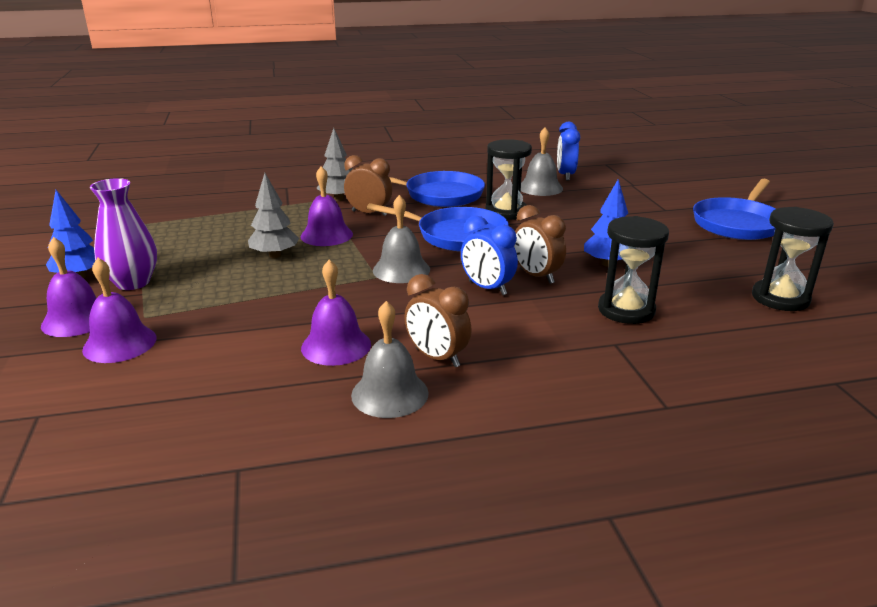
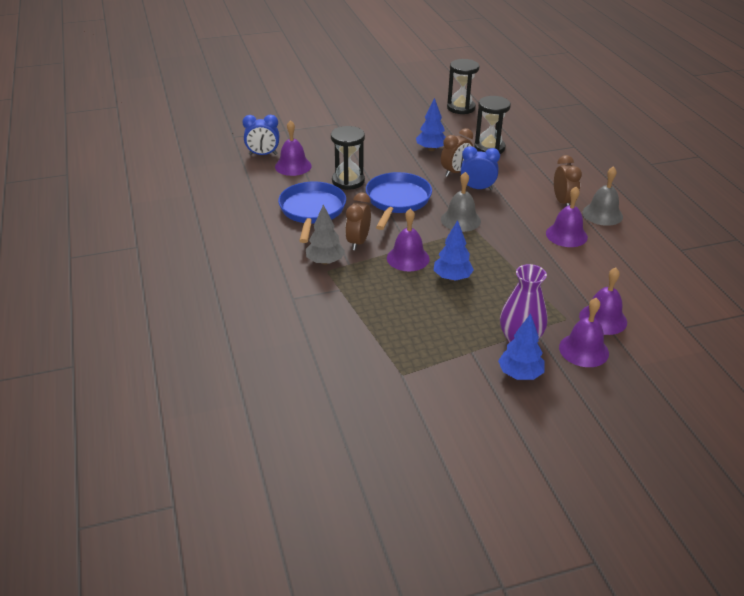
camera: 95 degrees left, 10 degrees up
grey tree [248,173,299,258] -> blue tree [434,220,474,281]
brown clock [404,274,472,367] -> brown clock turned 45 degrees counterclockwise [554,155,582,206]
blue clock [461,216,518,295] -> blue clock turned 120 degrees counterclockwise [461,146,500,190]
grey bell [521,127,563,196] -> purple bell [275,120,312,176]
blue pan [693,179,776,240] -> none

